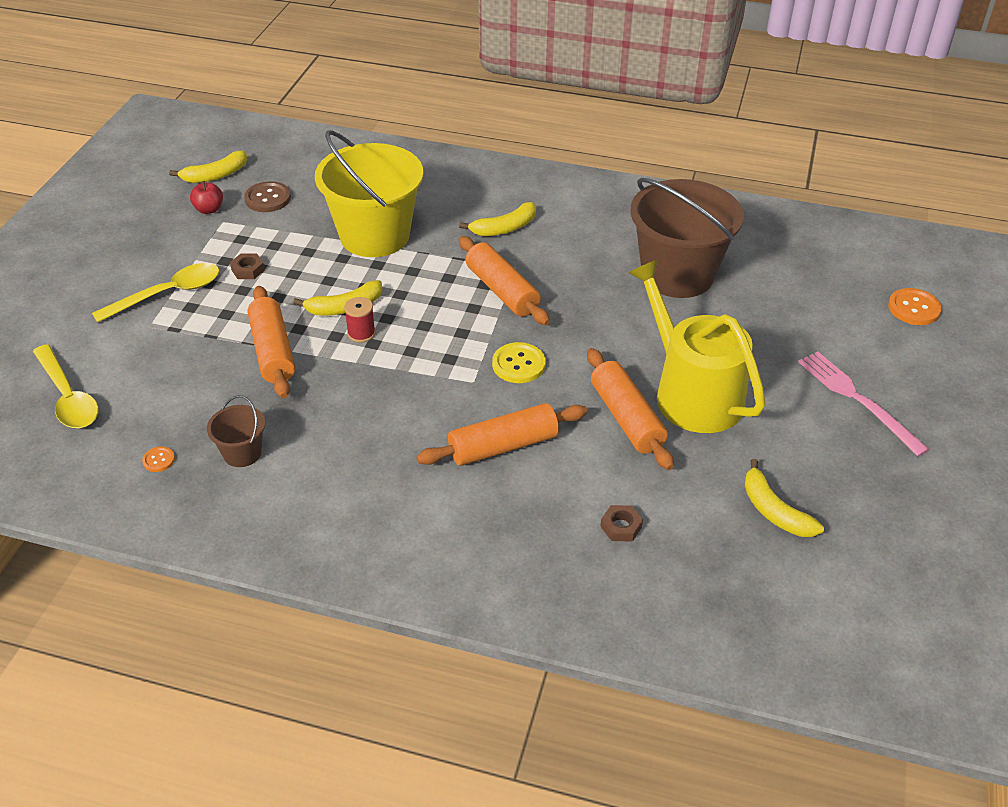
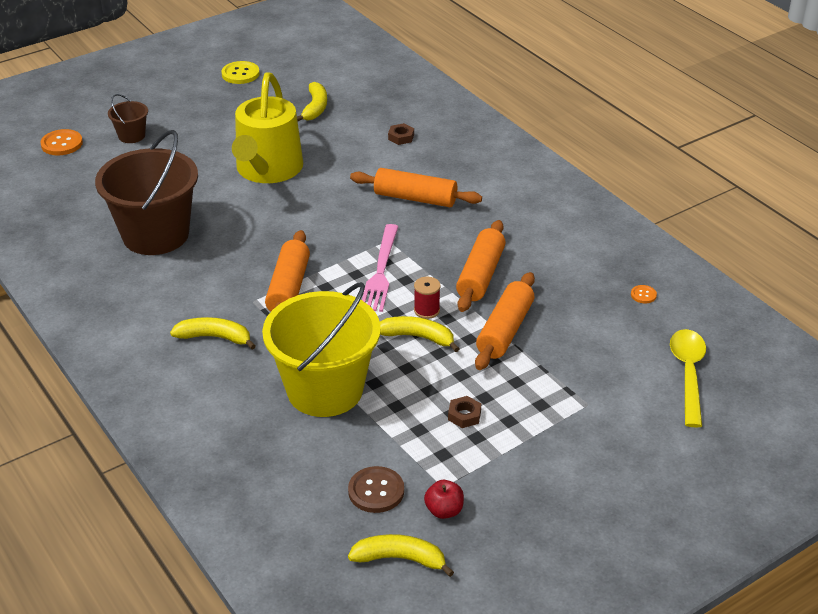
camera: 140 degrees left, 5 degrees down
yellow spoon [92,263,220,323] -> none
brown bucket [207,395,265,467] -> brown bucket moved to [108,94,148,143]
yellow button [492,342,546,383] -> yellow button moved to [221,61,260,84]
orange rolling pin [587,348,674,470] -> orange rolling pin moved to [456,220,506,312]
pink fork [798,352,930,456] -> pink fork moved to [362,224,399,312]

